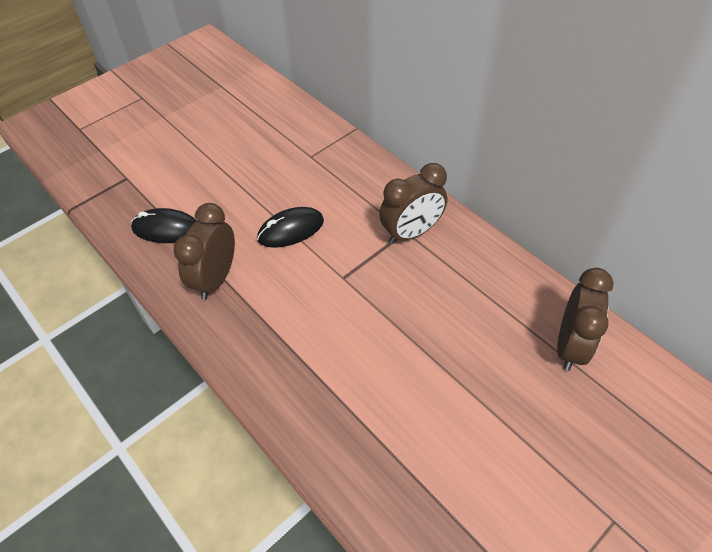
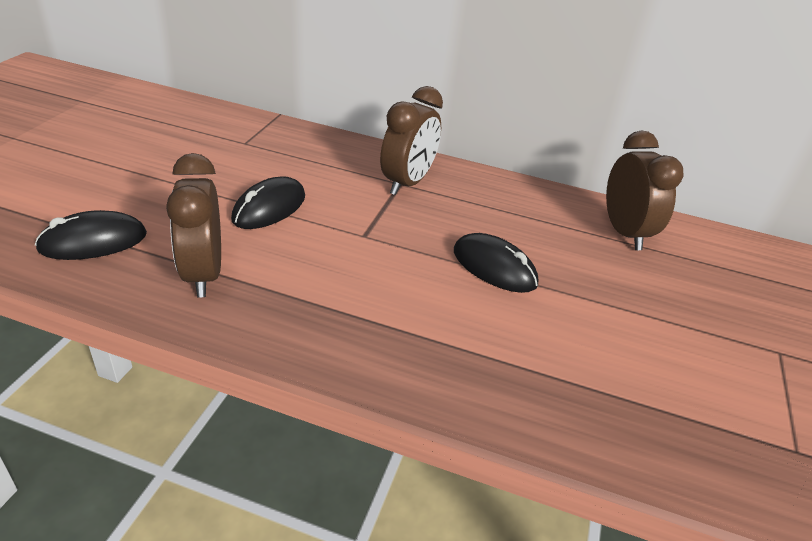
camera: 35 degrees left, 15 degrees down
none -> black mouse [454,233,538,293]

